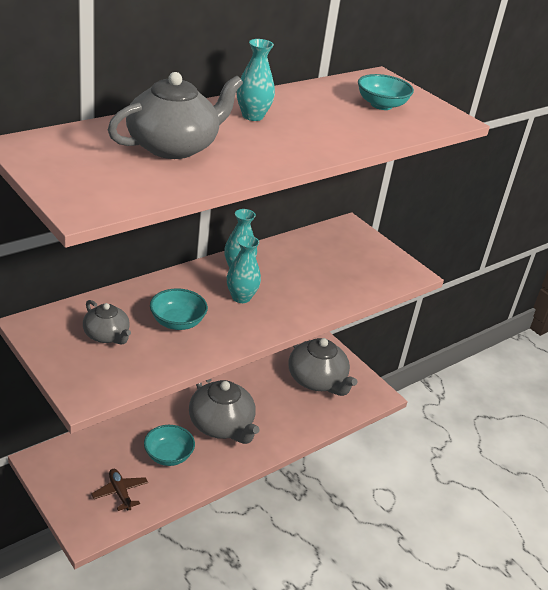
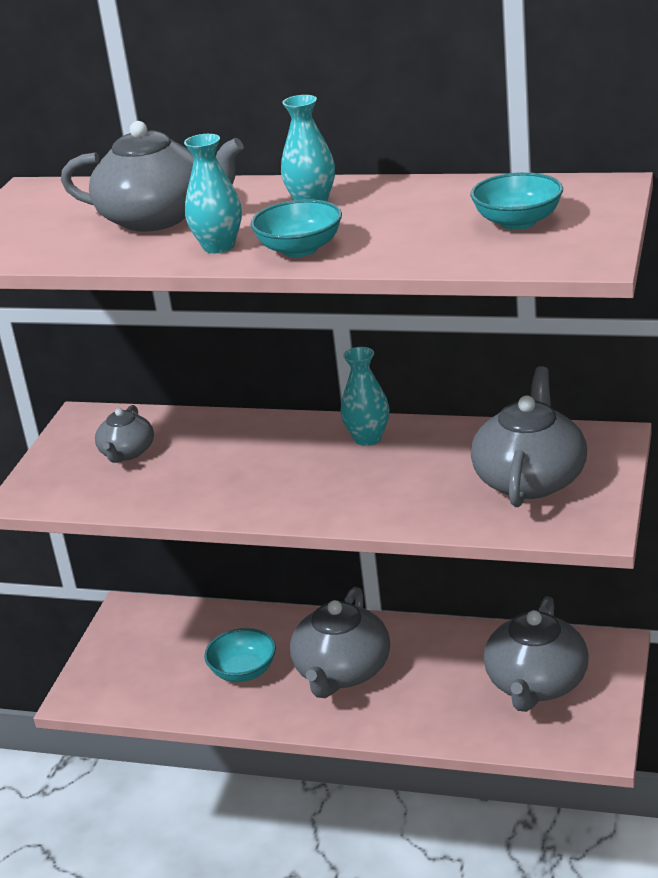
camera: 60 degrees right, 5 degrees down
brown plane [91,469,148,511] -> none
turquoise bowl [150,288,208,330] -> turquoise bowl moved to [250,199,342,257]
turquoise vase [227,235,261,303] -> turquoise vase moved to [184,134,242,253]
none -> grey teapot [471,366,587,507]

